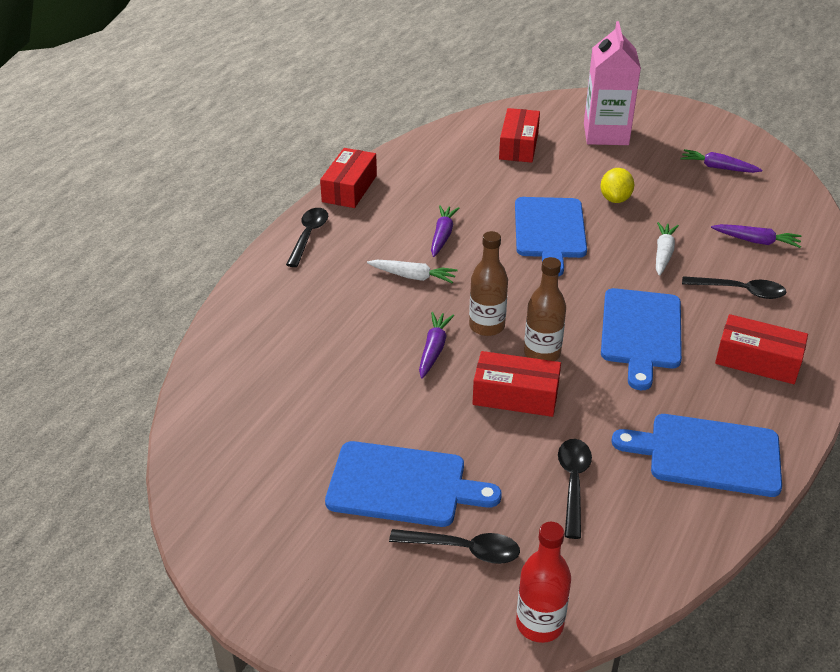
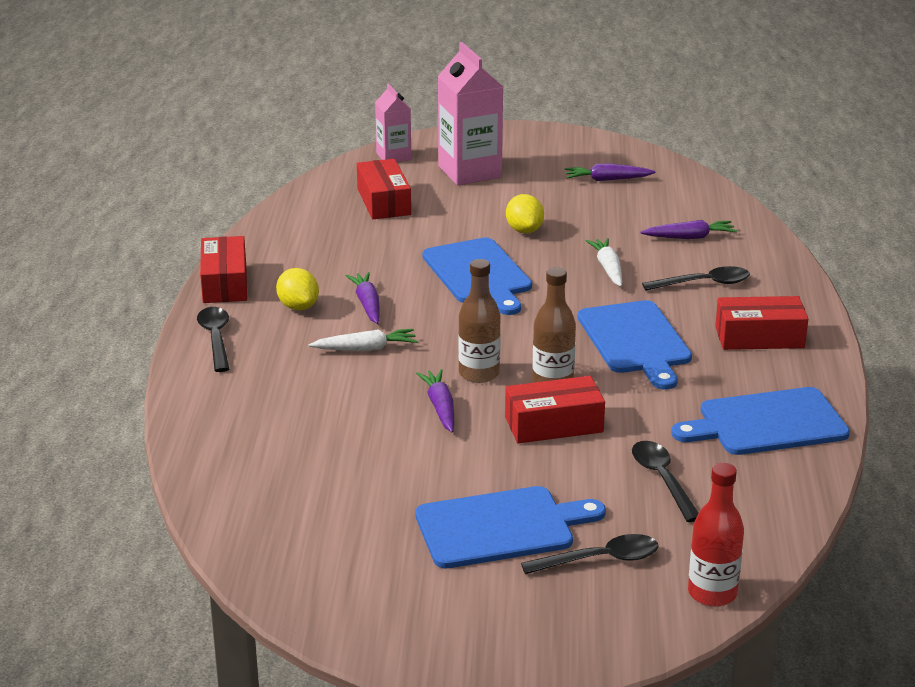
camera: 25 degrees left, 10 degrees down
none -> yellow lemon [276,268,319,310]
none -> pink carton [375,84,411,162]

